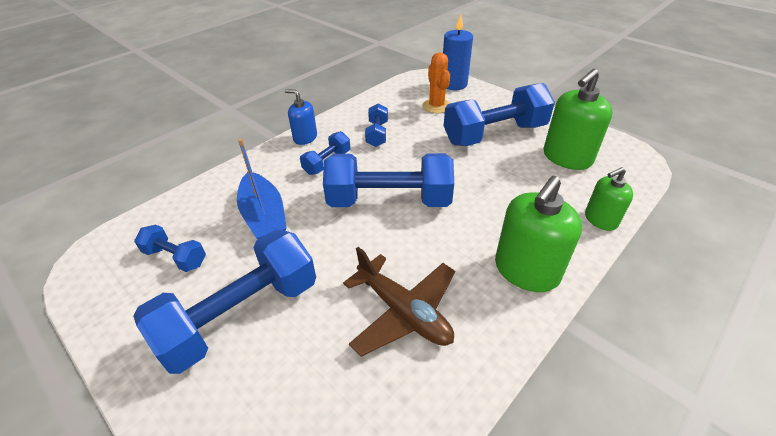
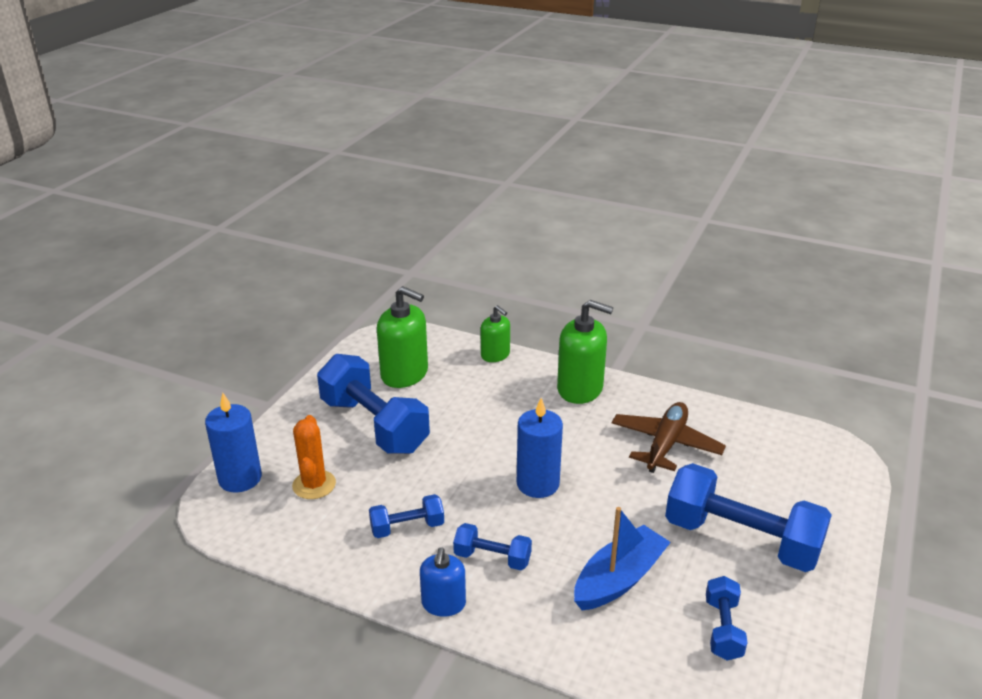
camera: 110 degrees left, 10 degrees down
blue dumbbell [323,153,454,207] -> blue candle [517,398,563,498]
orange cactus [422,52,450,113] -> orange cactus turned 60 degrees counterclockwise [292,415,336,499]

